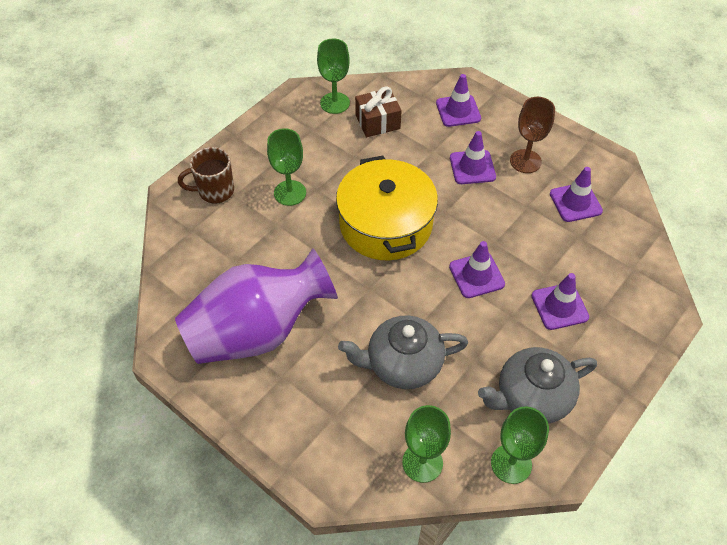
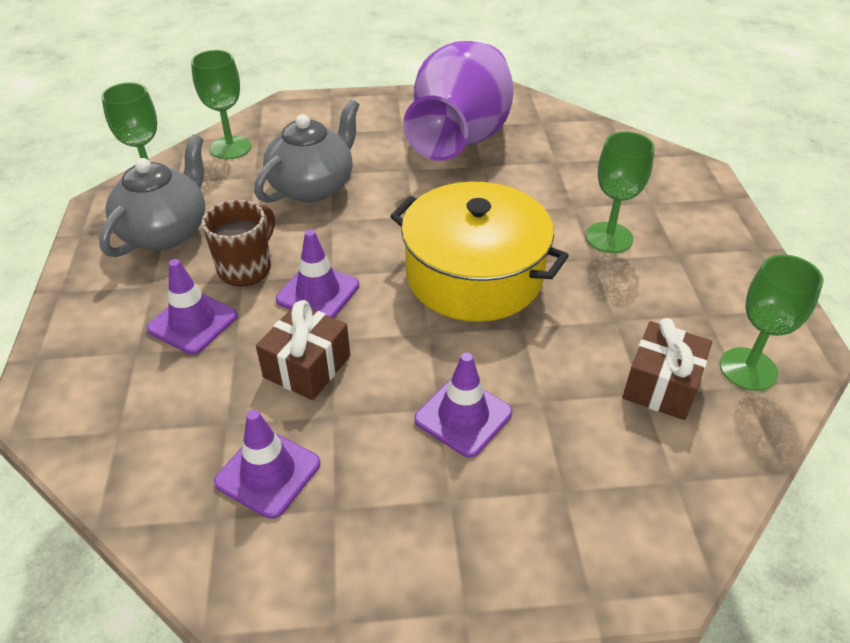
camera: 135 degrees right, 10 degrees down
brown mug [178,147,234,204] -> brown mug moved to [202,200,275,286]
purple traffic cone [436,74,481,127] -> none
brown goblet [510,97,555,173] -> none
none -> brown gift [256,300,350,400]

